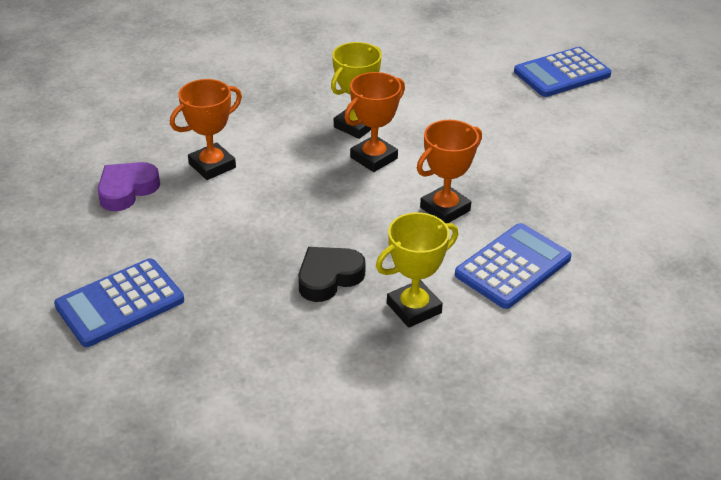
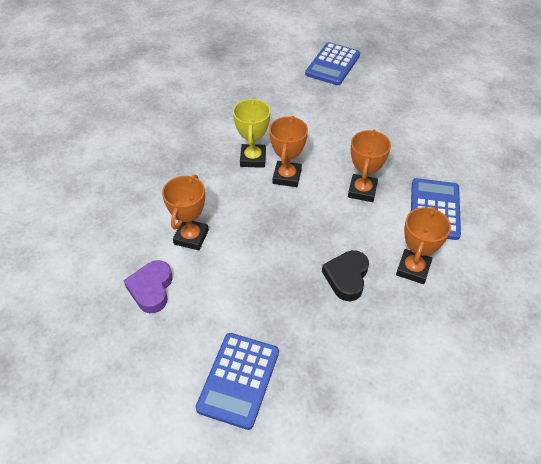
camera: 35 degrees left, 10 degrees up
yellow trophy [376,213,458,328] -> orange trophy [396,206,451,284]

